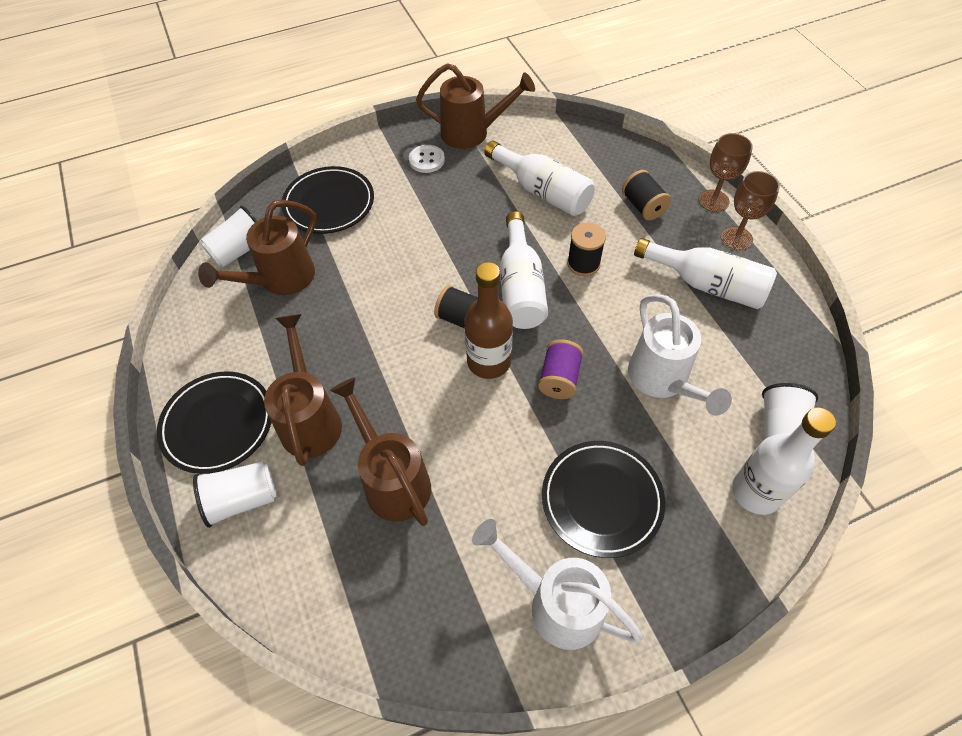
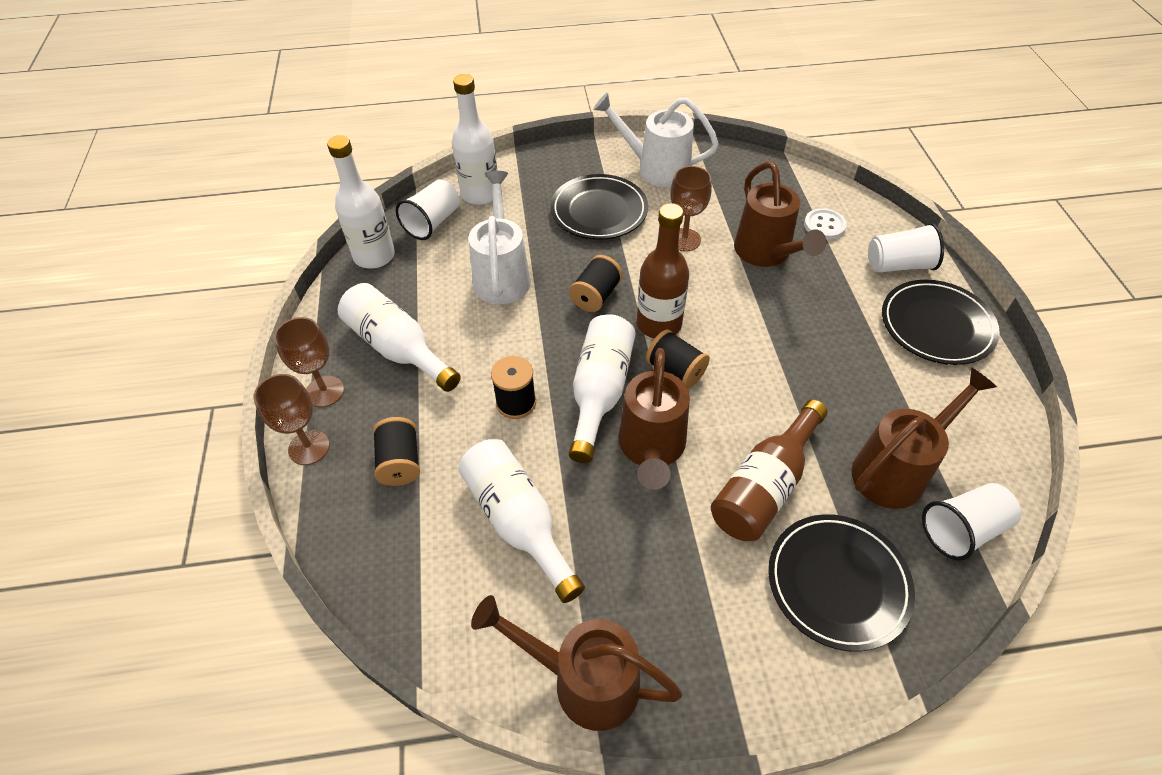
camera: 165 degrees left, 5 degrees down
brown watering can [264,314,342,466] -> brown watering can moved to [619,348,690,490]
white button [409,145,445,173] -> white button moved to [804,208,847,240]
white watering can [472,519,642,650] -> white watering can turned 150 degrees clockwise [593,92,719,187]
purple spool [538,339,584,399] -> black spool [569,255,623,312]
none -> white bottle [327,135,395,269]
none -> brown goblet [670,166,712,252]
none -> brown bottle [711,399,828,541]

